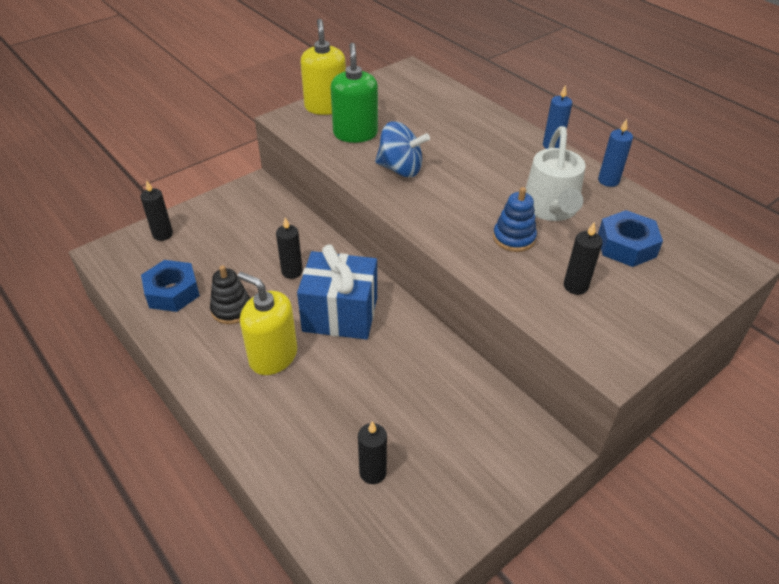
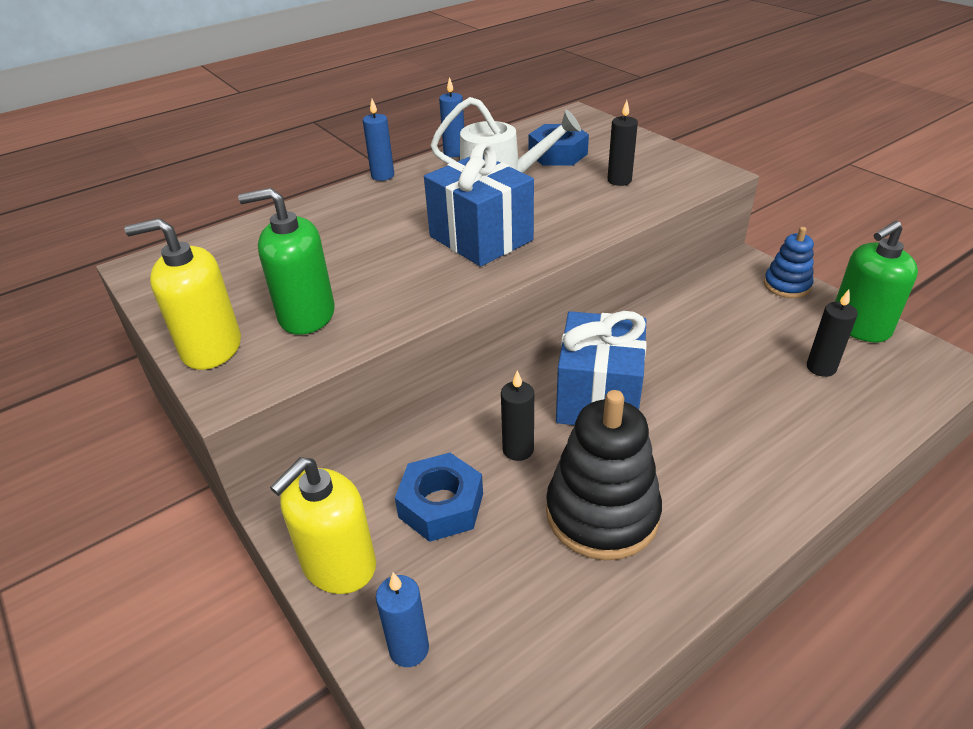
camera: 85 degrees left, 5 degrees down
black candle [140,180,173,241] -> blue candle [376,573,429,667]
blue nut [141,260,200,312] -> blue nut moved to [395,453,483,542]
black stacking toy [210,265,251,324] -> black stacking toy [546,390,662,560], size x1.78
yellow soap dispenser [237,272,297,375] -> yellow soap dispenser moved to [270,457,376,594]
blue spinning top [375,121,430,177] -> none
blue stacking toy [493,187,537,252] -> blue stacking toy moved to [764,227,814,298]
none -> blue gift [424,142,534,267]
none -> green soap dispenser [835,221,918,342]

